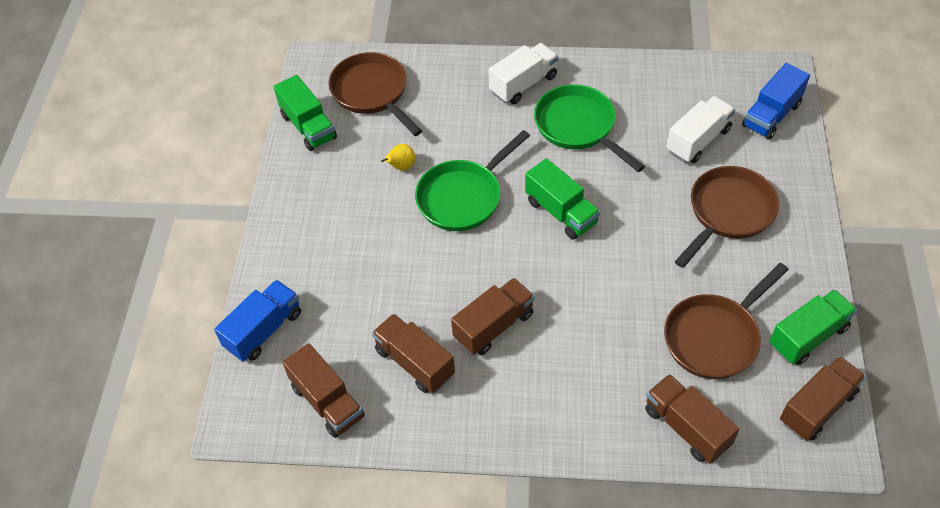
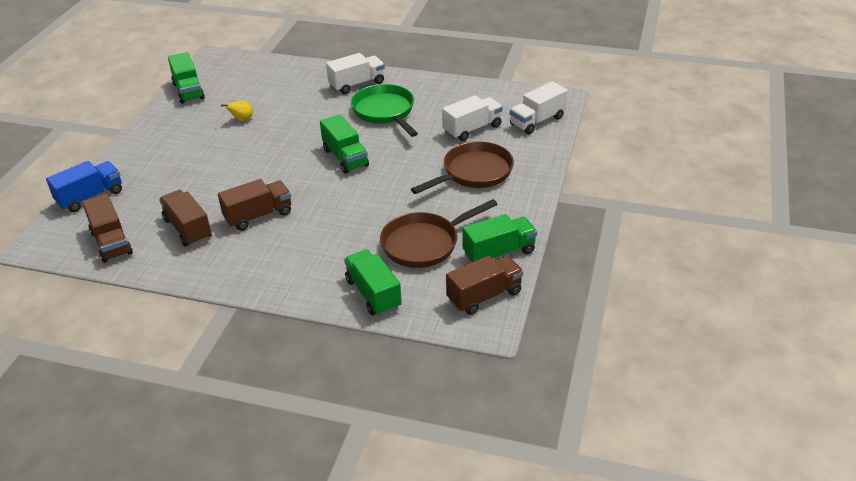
camera: 10 degrees right, 15 degrees down
brown pan [328,52,422,136] -> none
green pan [415,130,530,231] -> none
brown truck [645,374,739,464] -> green truck [344,250,402,316]
blue truck [742,63,810,140] -> white truck [510,81,568,134]

